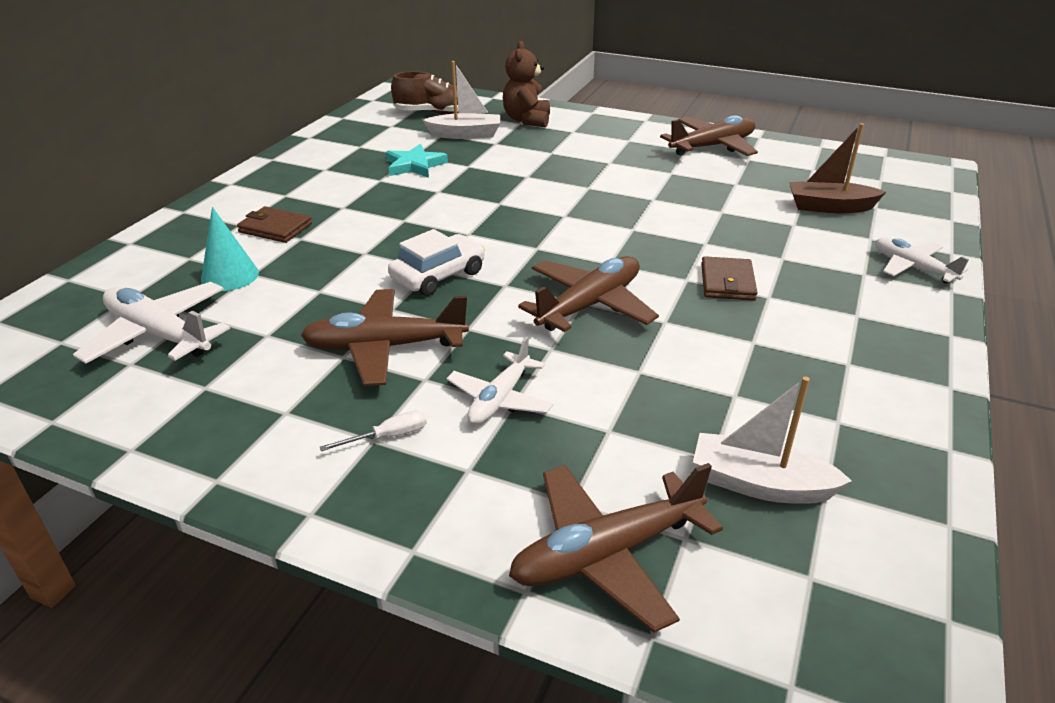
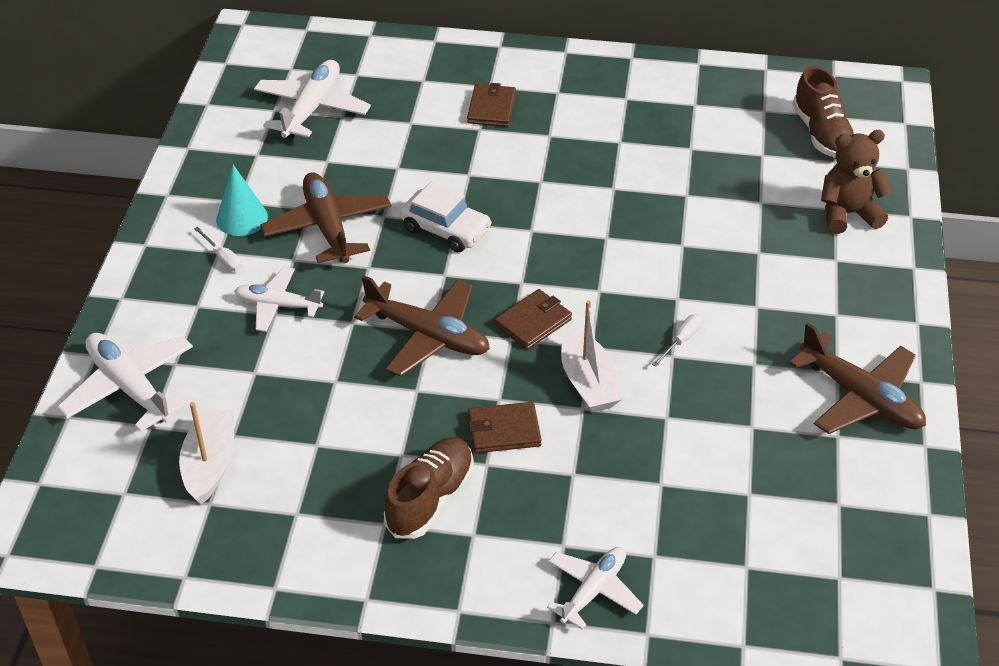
camera: 75 degrees right, 10 degrees up
turquoise cone [201,207,259,291] -> turquoise cone moved to [216,165,268,236]
turquoise star [386,144,448,178] -> none
white boat [423,61,501,139] -> white boat moved to [561,300,622,413]
brown plane [509,463,723,633] -> white plane [57,333,193,432]
brown boat [789,123,886,213] -> none
none -> brown shoe [384,437,474,539]
none -> brown wallet [494,289,572,350]
none -> white screwdriver [652,314,702,367]

